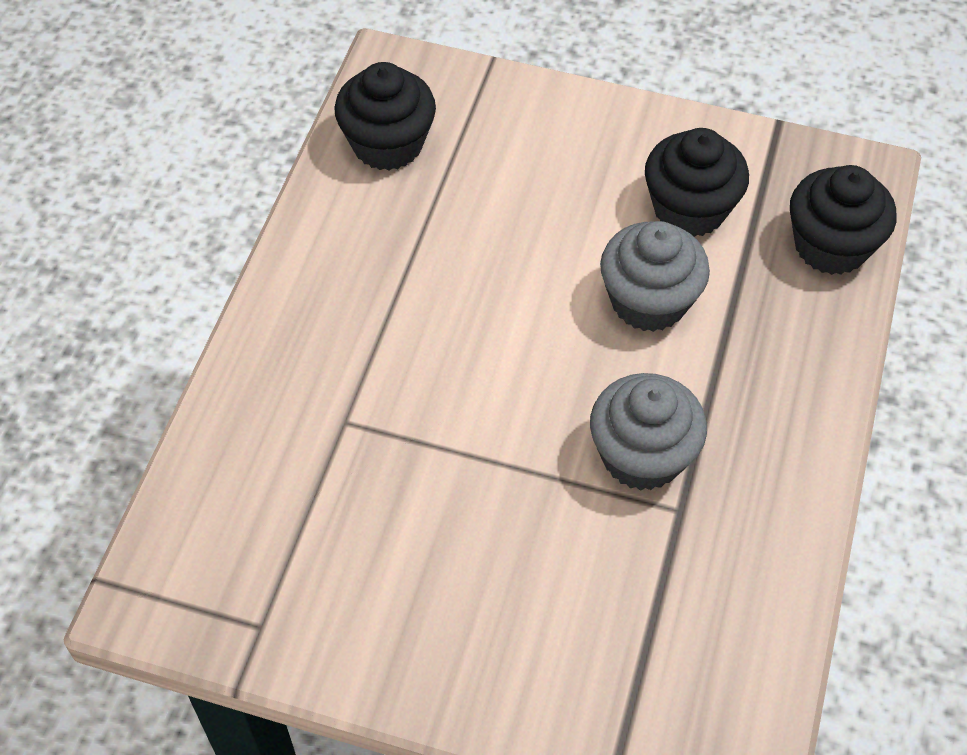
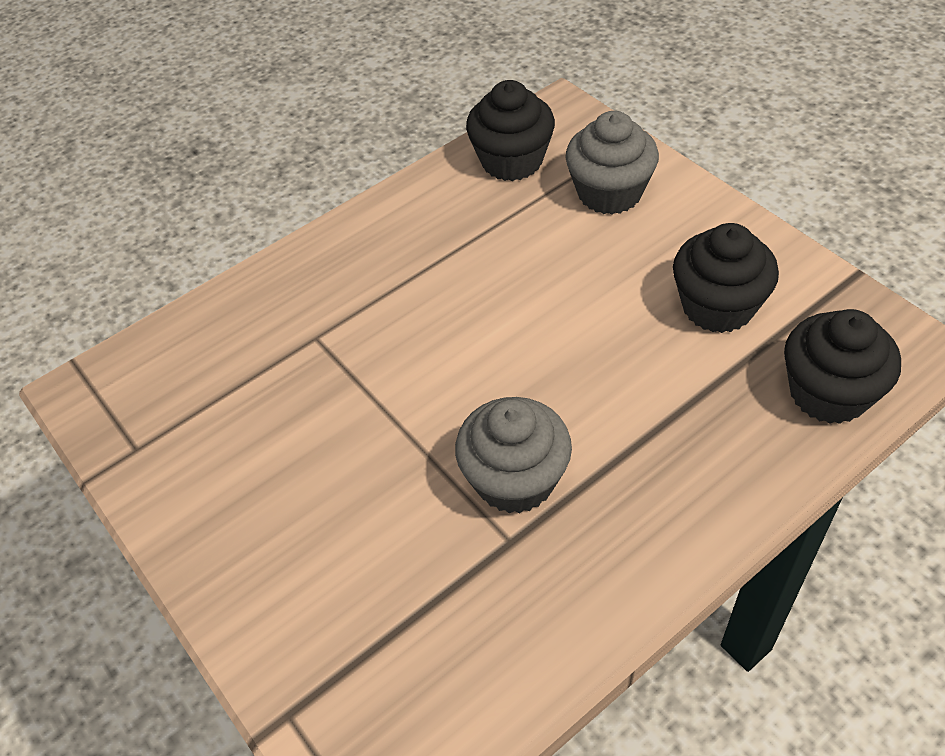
camera: 40 degrees right, 5 degrees down
grey cupcake [600,221,710,332] -> grey cupcake moved to [565,111,659,215]

